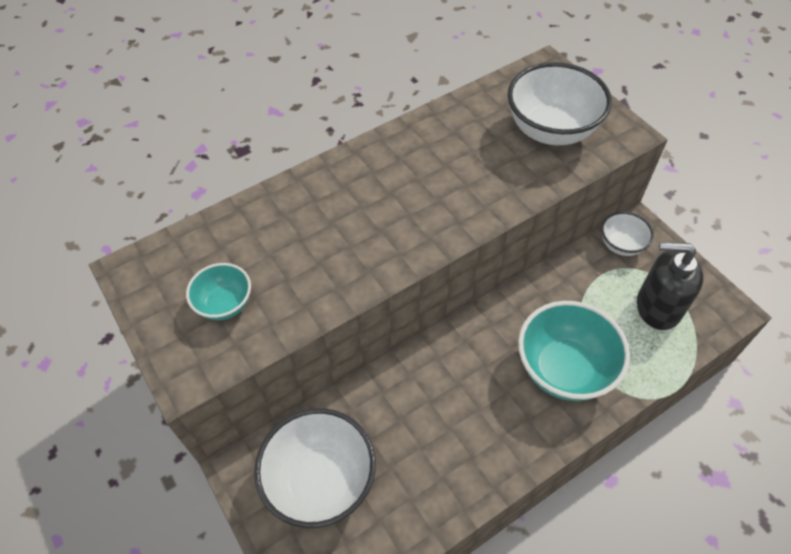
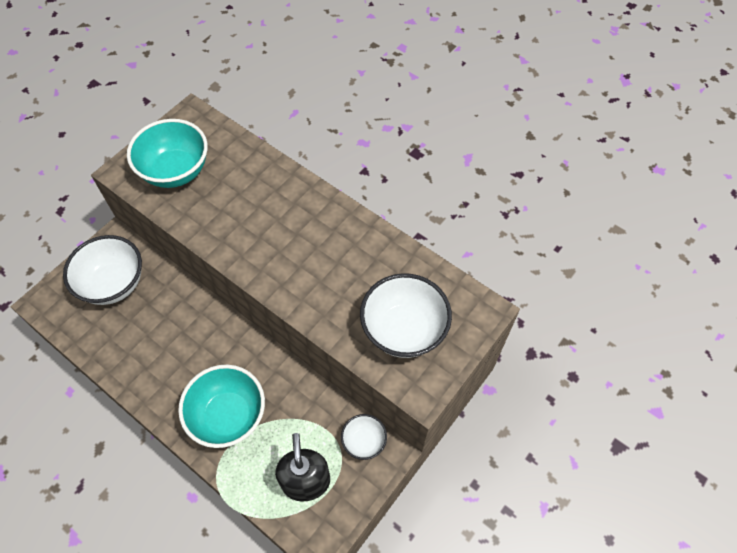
camera: 70 degrees right, 5 degrees up
turquoise bowl [186,263,251,320] -> turquoise bowl [127,119,208,188], size x1.85

